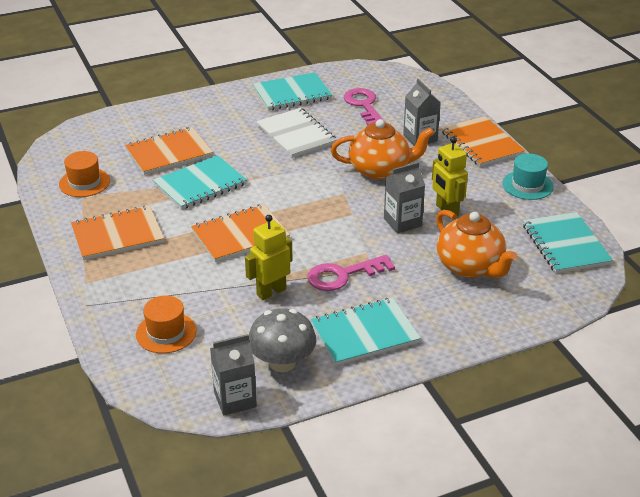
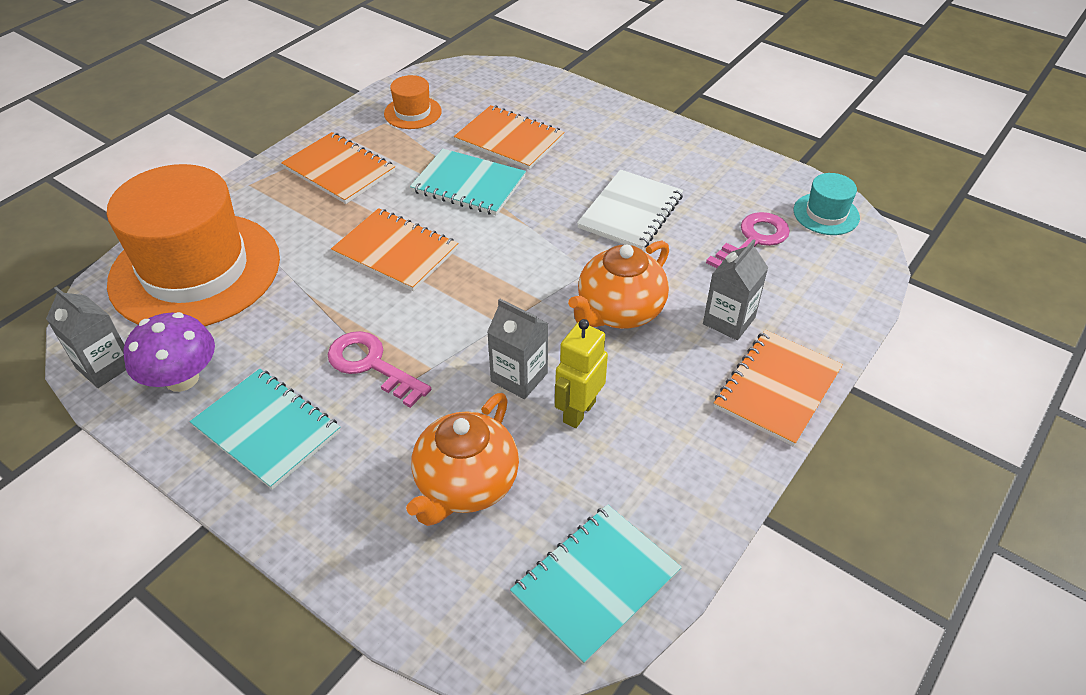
camera: 60 degrees right, 10 degrees up
orange hat [136,296,197,354] -> orange hat [107,164,280,326], size x2.41
yellow robot [245,215,292,300] -> none
grey mushroom [249,308,316,372] -> purple mushroom [124,312,215,392]
turquoise notebook [253,72,332,111] -> none
orange teapot [331,119,434,180] -> orange teapot turned 75 degrees clockwise [568,241,669,329]
turquoise hat [502,154,554,200] -> turquoise hat moved to [794,173,860,235]

